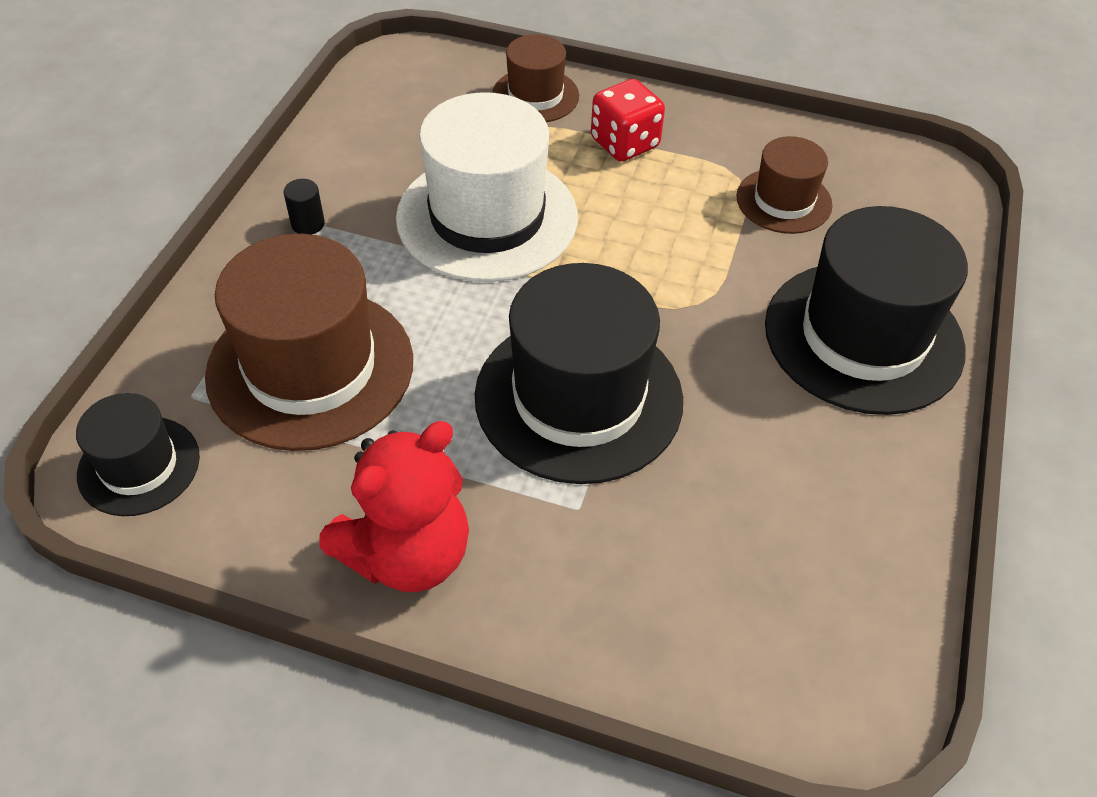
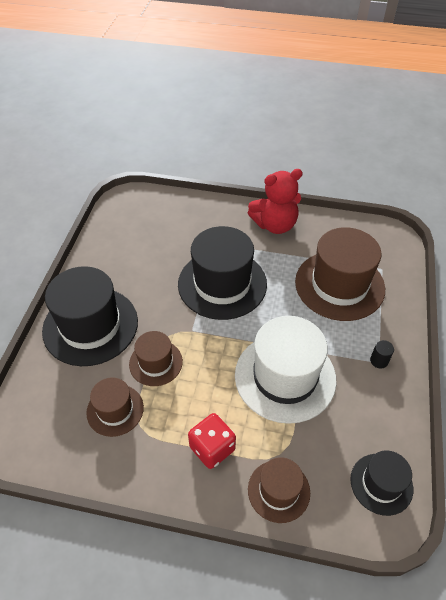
camera: 175 degrees right, 0 degrees up
black hat [76,393,200,516] -> black hat moved to [350,451,413,516]
red teddy bear [319,421,469,592] -> red teddy bear turned 150 degrees counterclockwise [248,169,303,234]
none -> brown hat [129,331,183,386]

